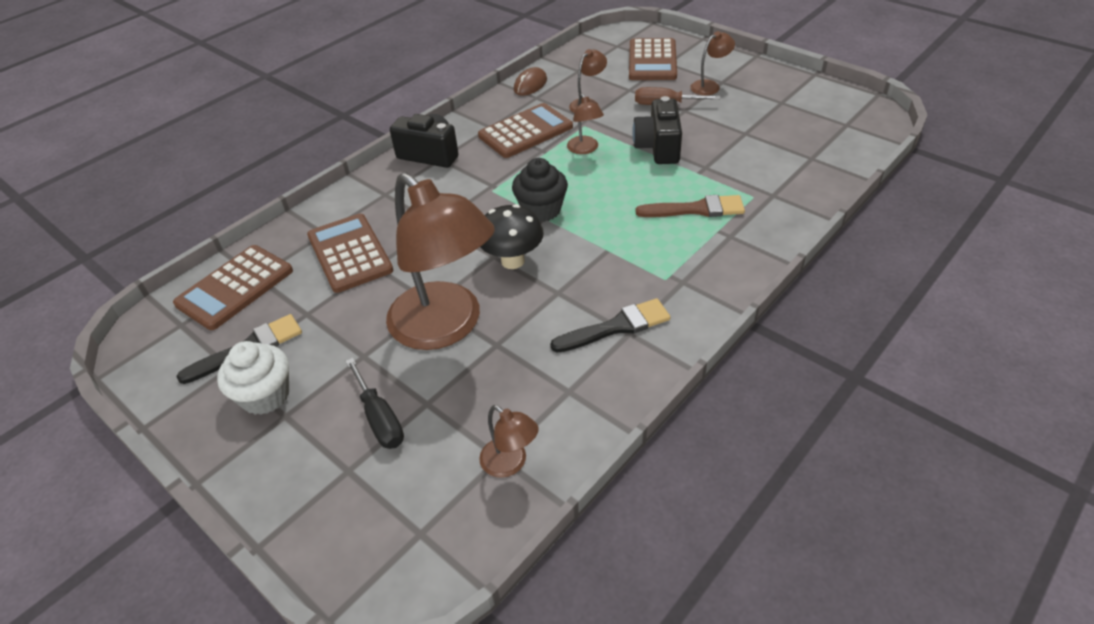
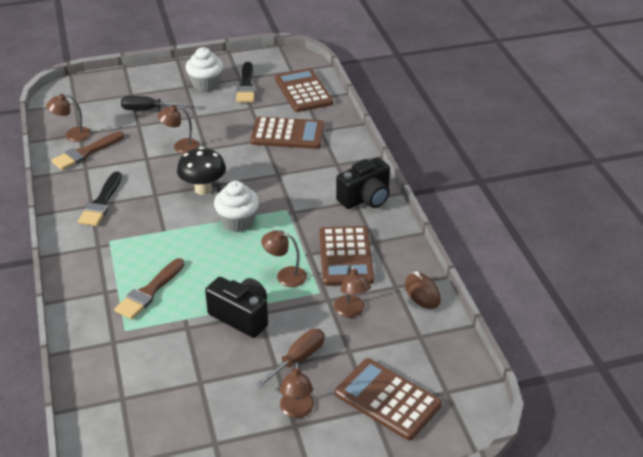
camera: 120 degrees right, 5 degrees down
brown lamp [386,173,495,350] -> brown lamp [157,105,200,154], size x0.42
black cupcake [512,158,568,222] -> white cupcake [214,181,259,232]
none -> brown brush [51,131,124,170]

